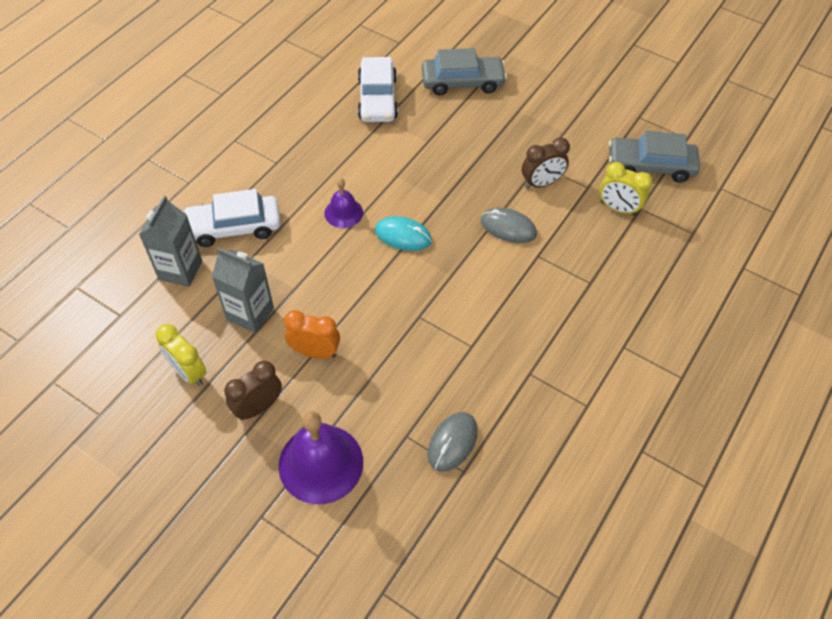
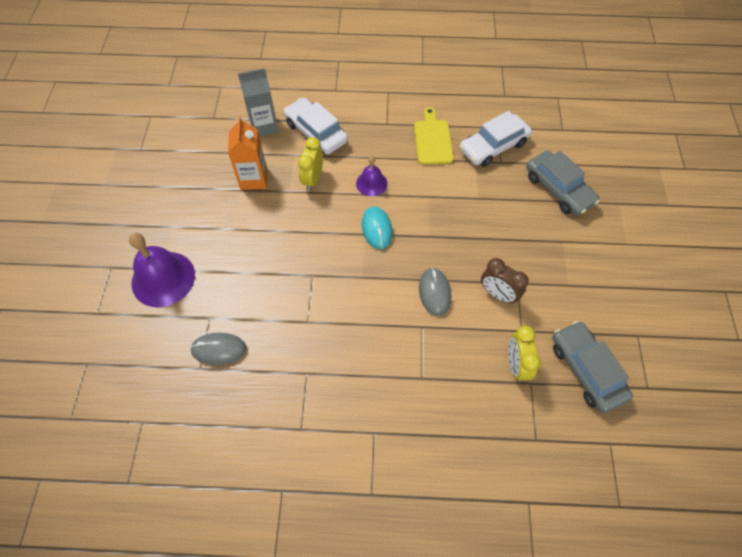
camera: 60 degrees right, 5 degrees up
yellow clock [156,324,206,386] -> yellow clock moved to [298,137,323,191]
grey carton [212,247,274,333] -> orange carton [228,117,267,190]
brown clock [224,361,282,420] -> none
orange clock [284,310,340,359] -> none
none -> yellow cutting board [414,107,453,165]

